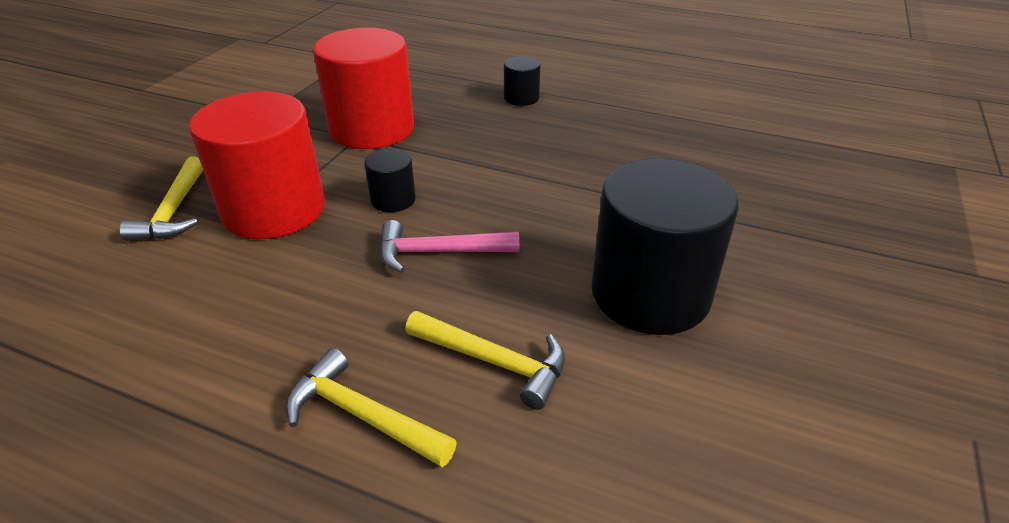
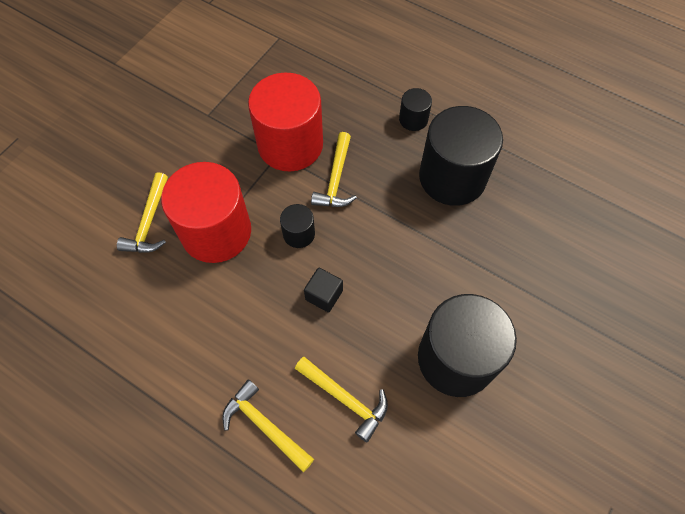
camera: 10 degrees right, 25 degrees up
pink hammer [379,220,519,273] -> black cube [304,268,343,313]
none -> yellow hammer [311,132,357,207]
none -> black cylinder [419,106,503,206]

